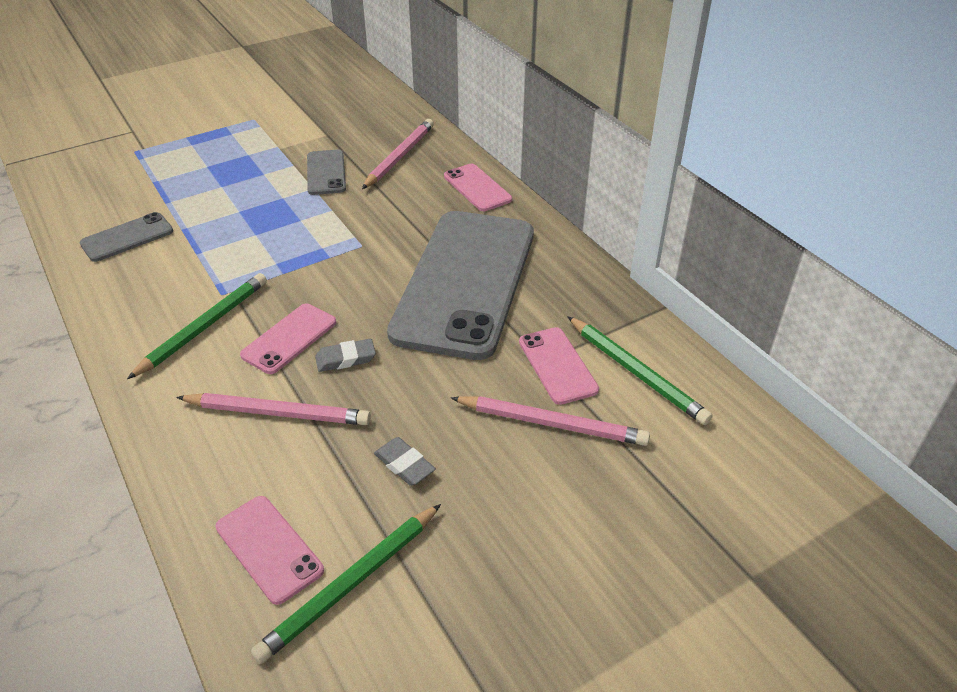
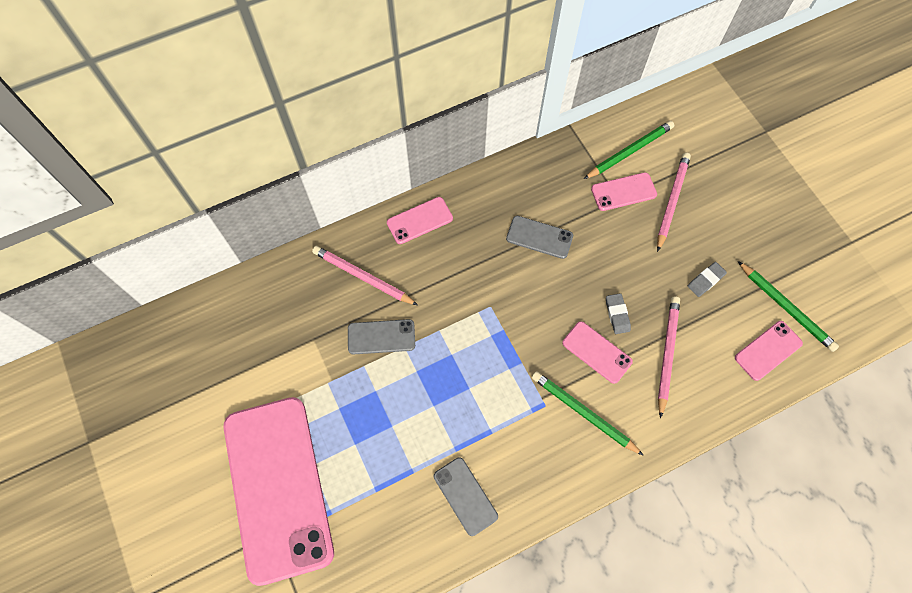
camera: 85 degrees left, 25 degrees up
grey phone [387,211,534,360] -> grey phone [506,216,573,259], size x0.42
none -> pink phone [224,397,334,586]

